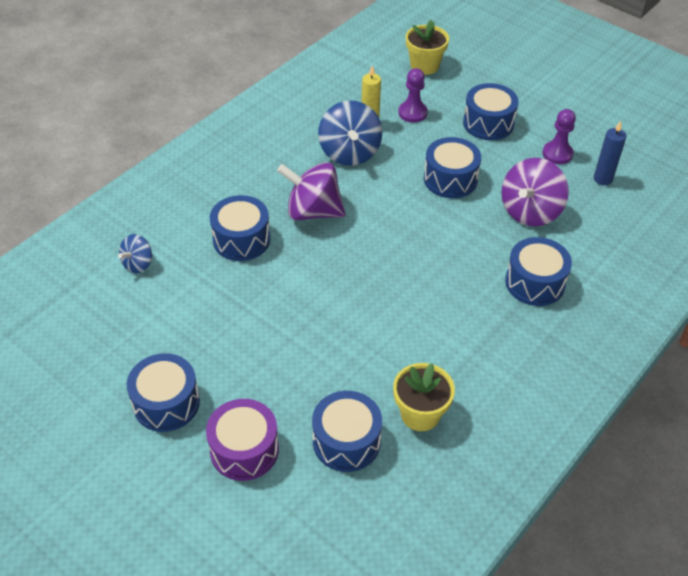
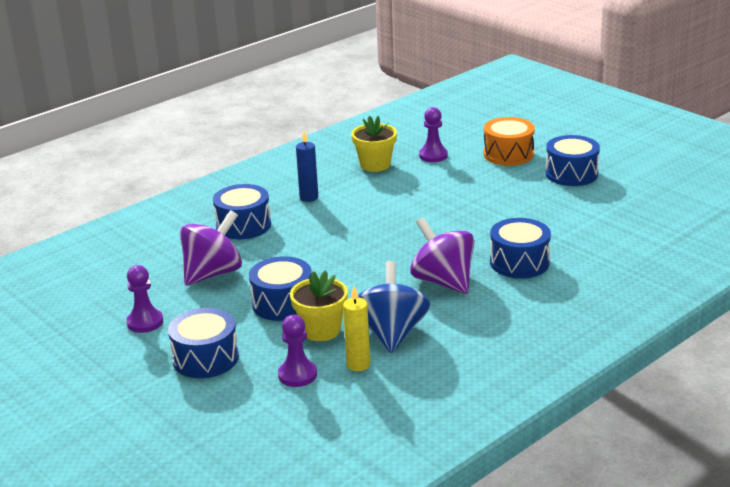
camera: 170 degrees left, 20 degrees down
blue spinning top [118,234,152,273] -> none
purple drum [206,399,279,481] -> orange drum [484,117,535,166]
purple spinning top [277,162,346,220] -> purple spinning top turned 150 degrees counterclockwise [410,217,475,294]
blue drum [312,391,382,472] -> purple pawn [419,107,448,162]
yellow flower pot [406,20,449,75] -> yellow flower pot moved to [290,270,348,341]
blue candle [594,121,626,185] -> blue candle moved to [296,131,318,202]

